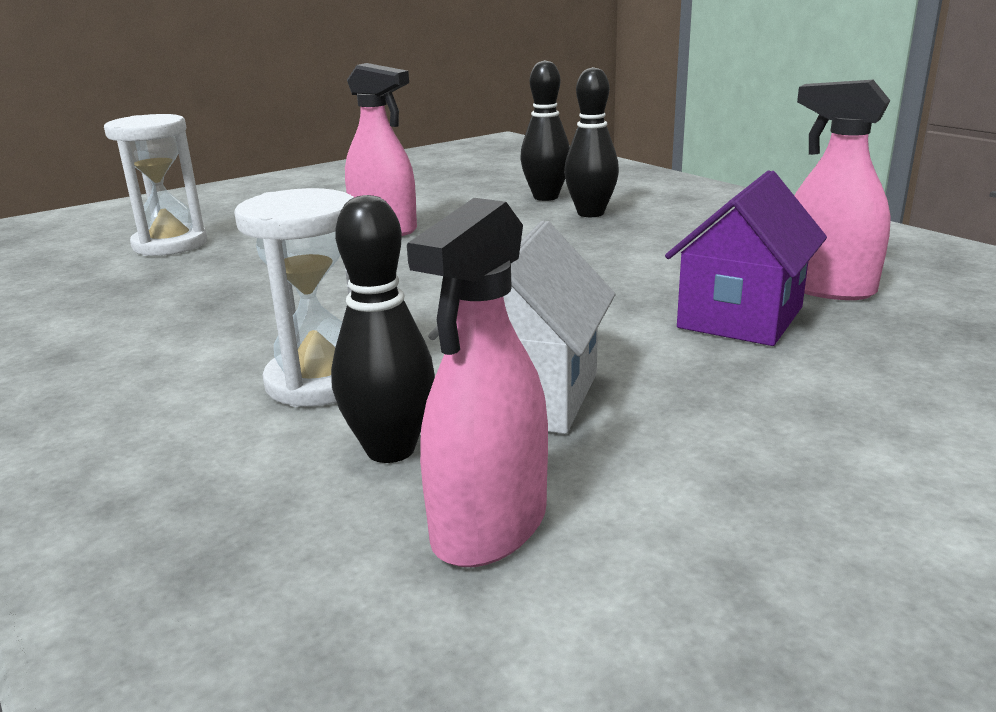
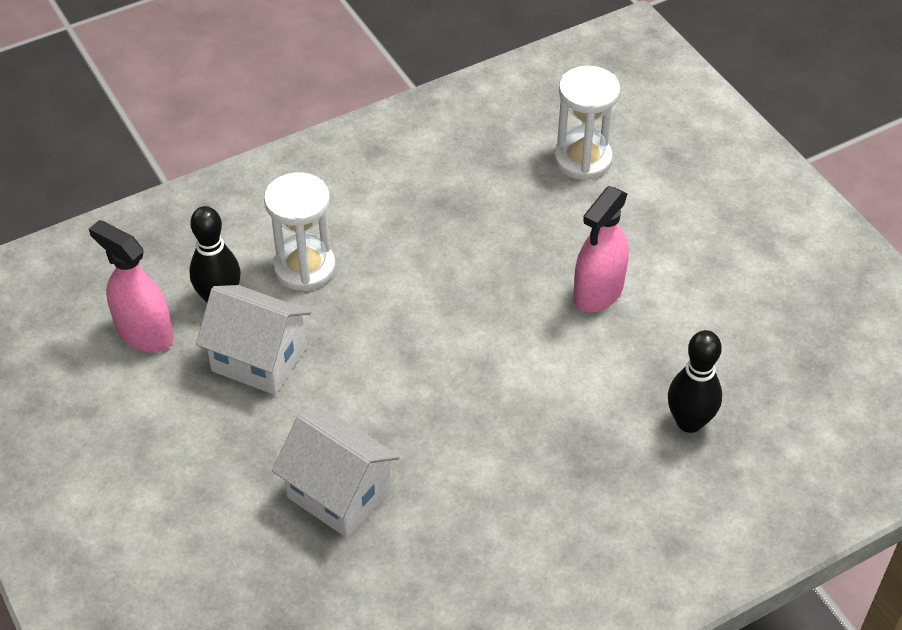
camera: 95 degrees right, 25 degrees up
black bowling pin [564,67,619,217] -> none
purple house [665,170,827,346] -> white house [272,412,400,538]
pink spray bottle [795,80,891,300] -> none

